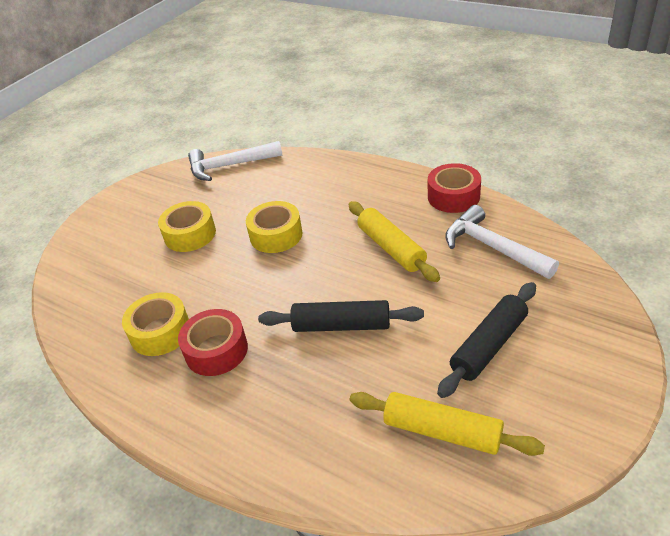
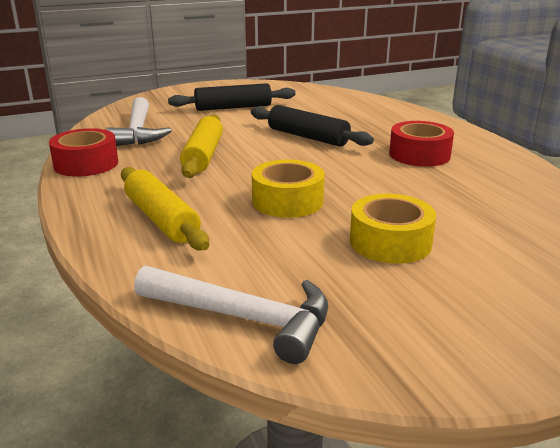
camera: 150 degrees left, 15 degrees down
yellow tape [122,292,189,356] -> none
yellow rolling pin [350,392,545,456] -> yellow rolling pin moved to [121,167,209,251]

